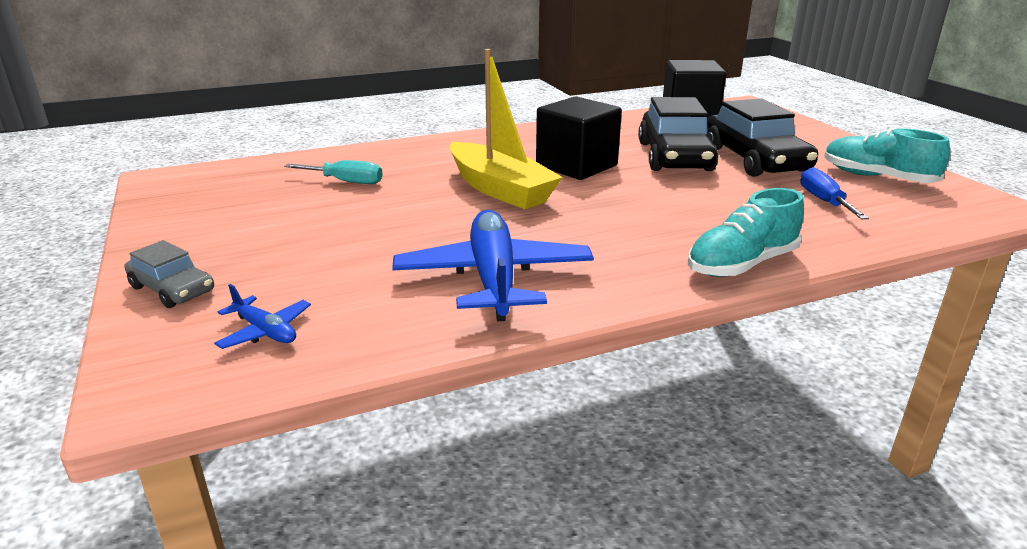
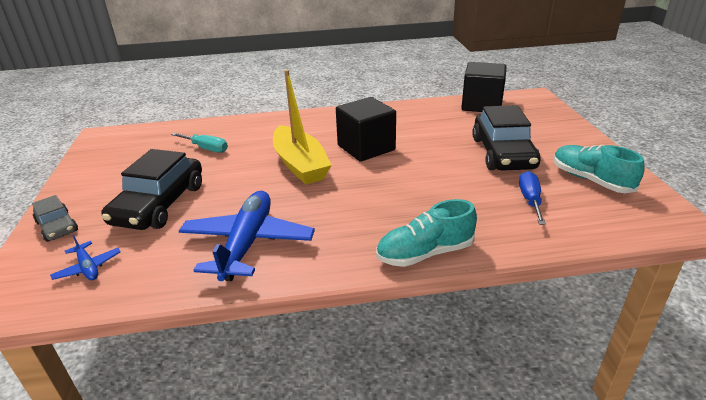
camera: 15 degrees right, 5 degrees up
black car [638,97,718,171] -> black car moved to [101,149,202,230]

